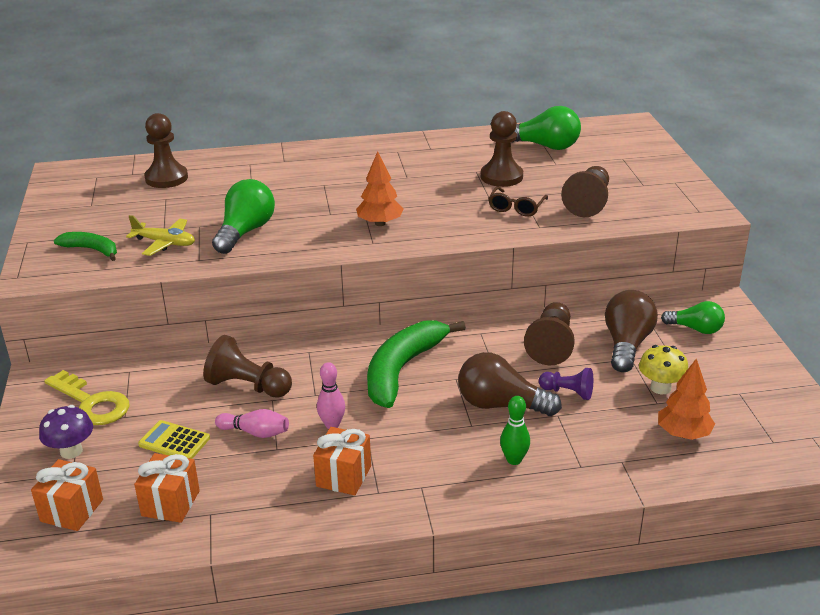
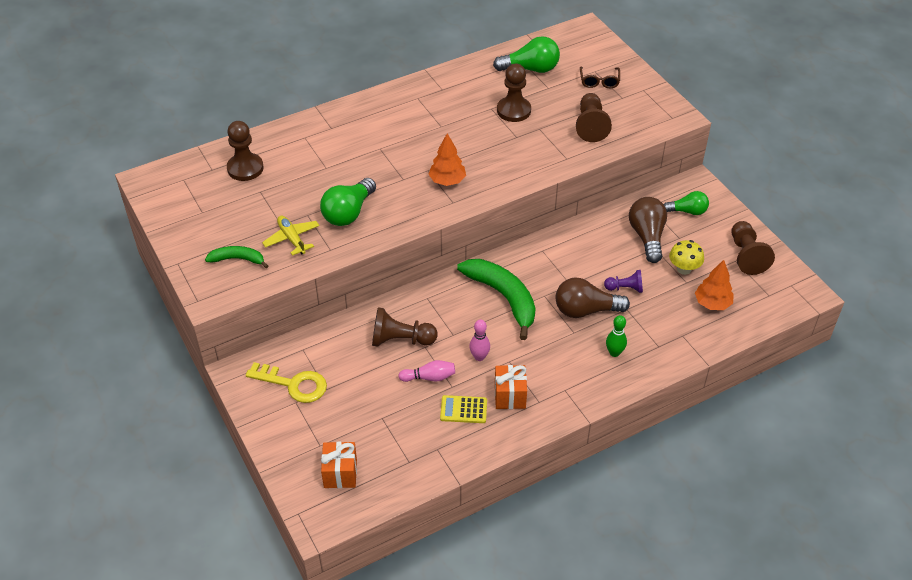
camera: 20 degrees left, 15 degrees up
purple mushroom [39,405,93,459] -> none
yellow plane [126,215,195,256] -> yellow plane turned 120 degrees counterclockwise [262,216,320,256]
orange gift [134,453,200,523] -> none
yellow calculator [138,420,210,459] -> yellow calculator moved to [440,395,487,423]
green light bulb [212,179,275,254] -> green light bulb turned 150 degrees counterclockwise [320,178,376,226]
green banana [367,320,466,408] -> green banana turned 135 degrees clockwise [457,259,536,340]
brown glasses [488,187,548,217] -> brown glasses moved to [580,66,620,88]
brown pawn [524,302,575,365] -> brown pawn moved to [731,221,775,275]

